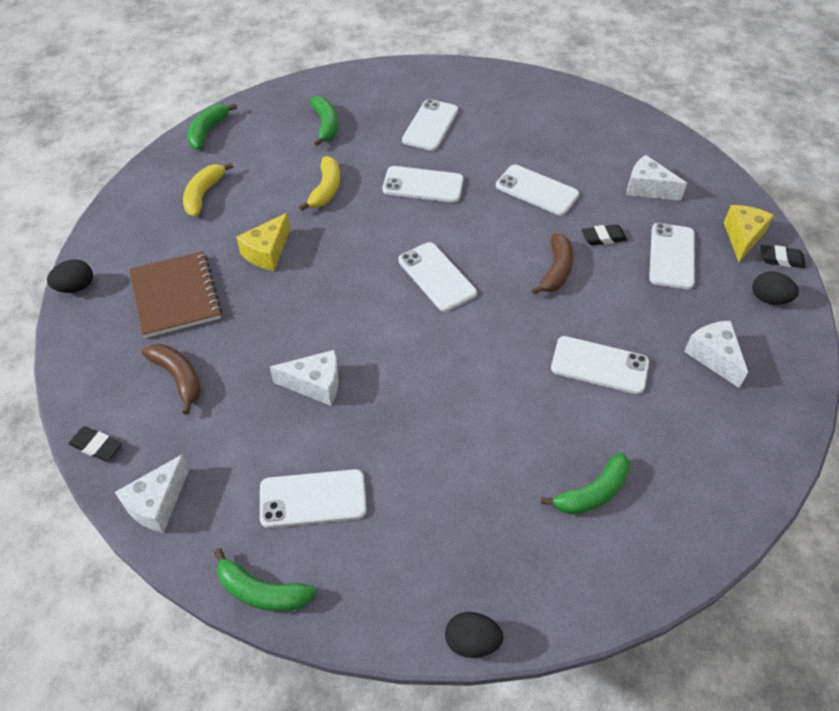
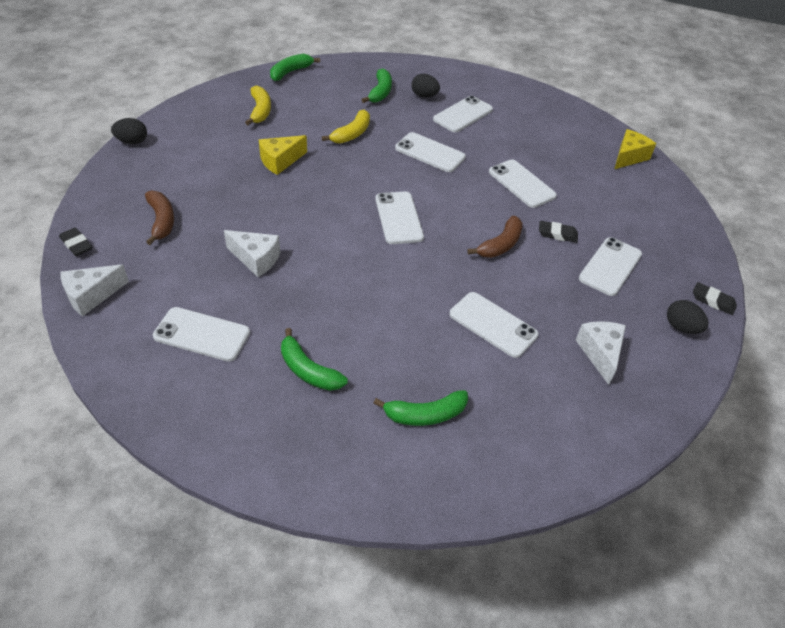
camera: 20 degrees right, 5 degrees down
brown notebook [129,251,222,338] -> none
yellow banana [183,163,233,216] -> yellow banana turned 135 degrees clockwise [245,86,271,125]
green banana [214,548,316,612] -> green banana moved to [281,328,348,391]
black egg [445,612,504,658] -> black egg moved to [411,74,440,97]
white cheese [626,155,687,201] -> none
yellow cheese [724,205,774,262] -> yellow cheese moved to [615,129,656,169]

